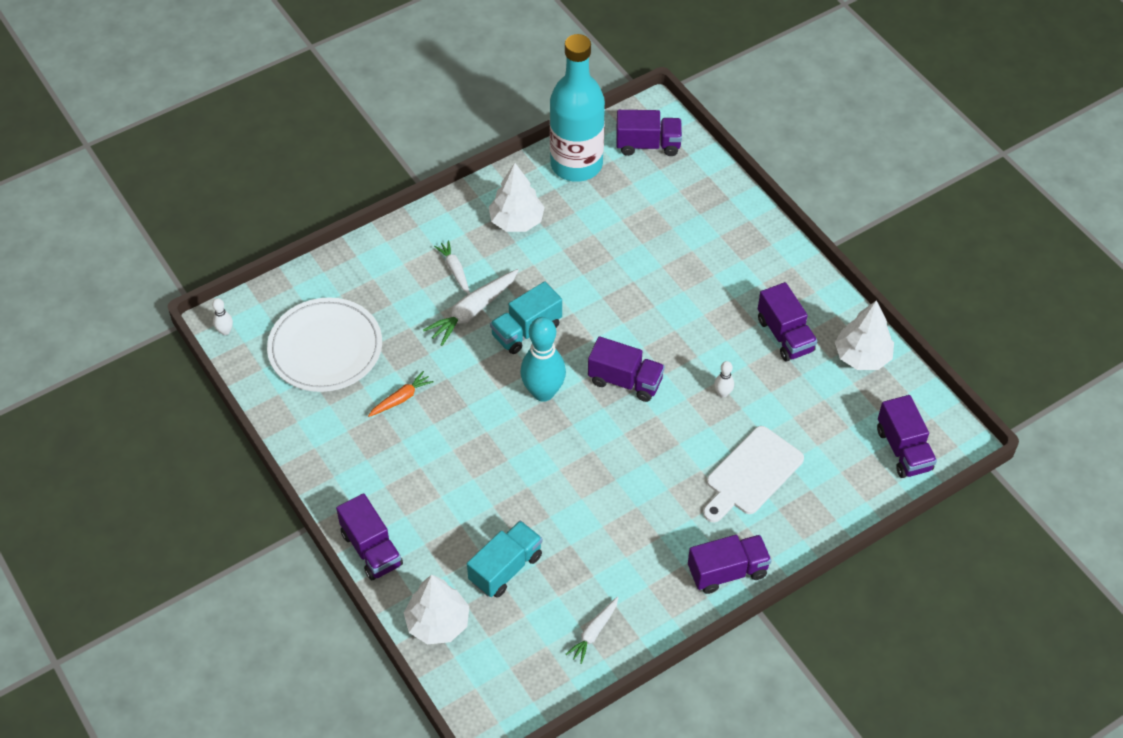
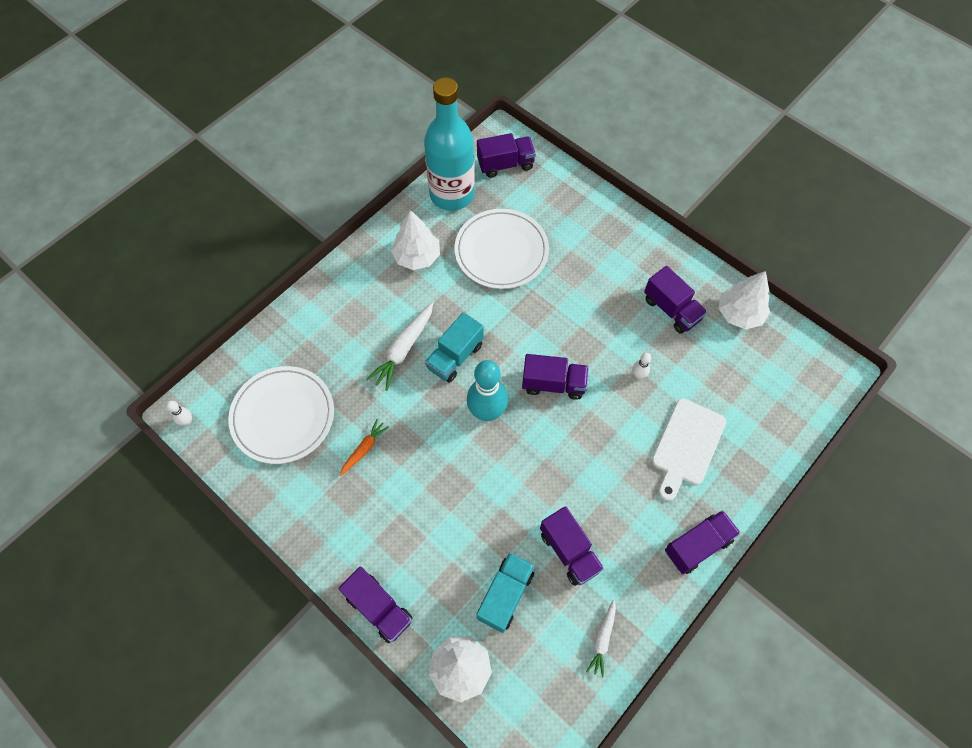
camera: 15 degrees left, 10 degrees up
white carrot [434,240,470,294] -> none
purple truck [877,395,937,478] -> purple truck moved to [540,506,604,586]
none -> white plate [454,209,549,289]

